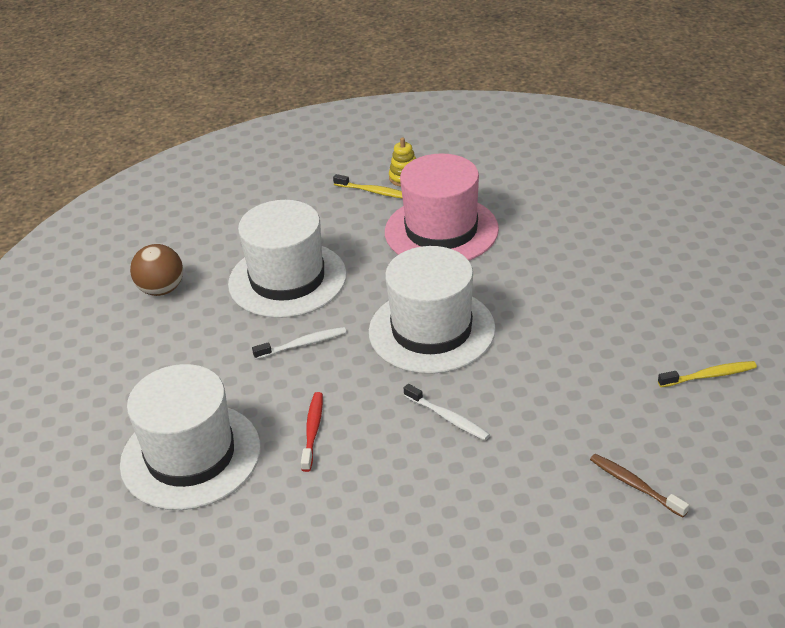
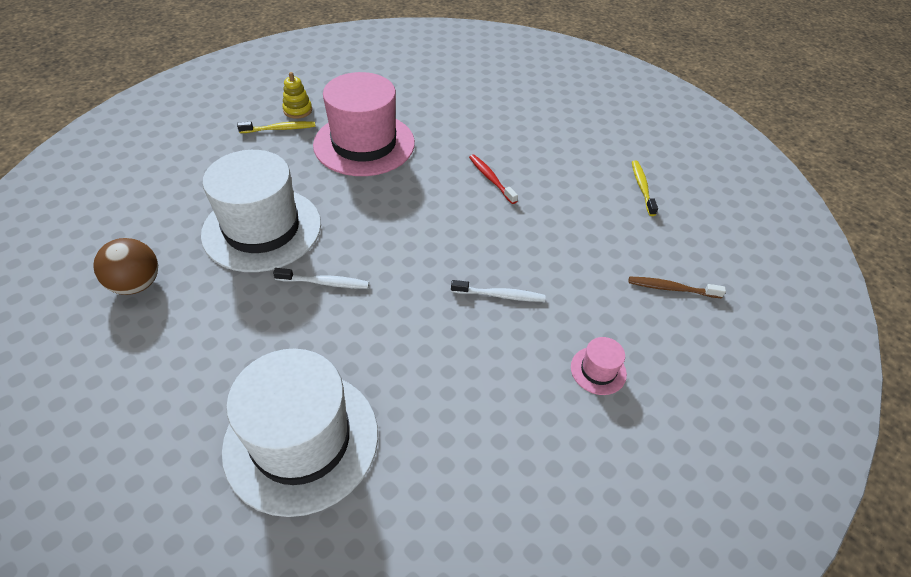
camera: 40 degrees left, 10 degrees up
white toothbrush [252,327,347,359] -> white toothbrush turned 60 degrees clockwise [273,268,369,289]
red toothbrush [301,392,323,472] -> red toothbrush moved to [469,154,518,204]
white hat [369,246,496,374] -> none
yellow toothbrush [658,361,757,387] -> yellow toothbrush turned 45 degrees counterclockwise [632,160,658,216]
none -> pink hat [571,337,627,395]

